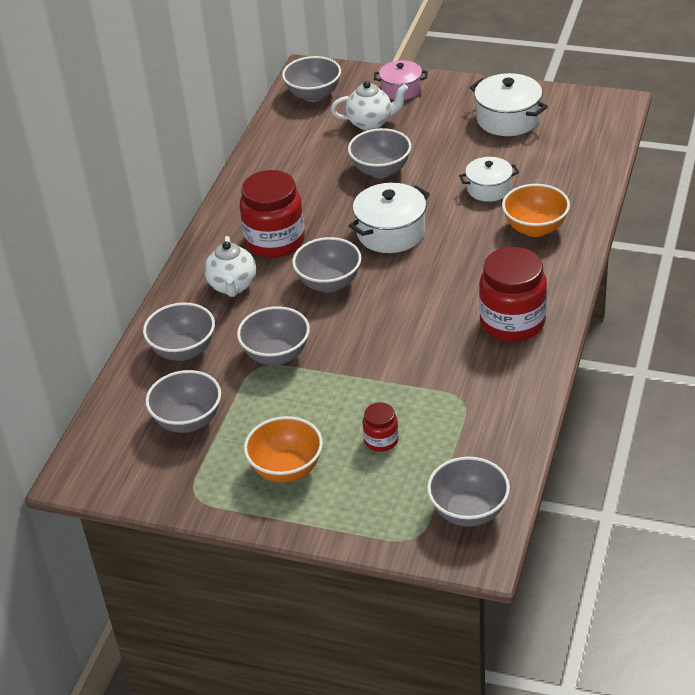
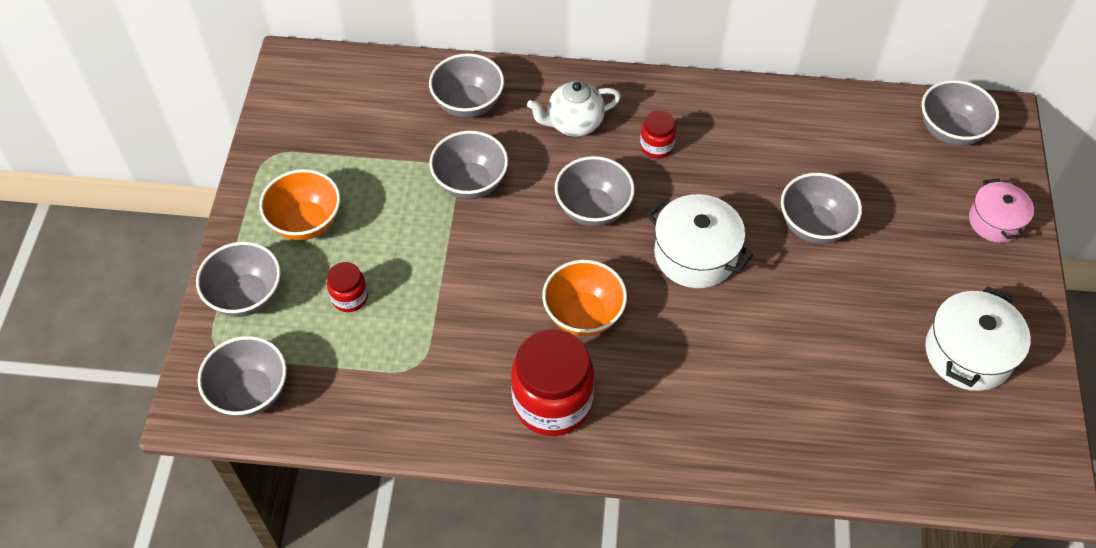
camera: 75 degrees right, 15 degrees up
grey bowl [146,370,221,433] -> grey bowl moved to [196,242,281,317]
red jar [240,170,305,258] -> red jar [640,110,676,159], size x0.49
white teapot [331,81,408,131] -> none
white pot [459,157,519,202] -> none
orange bowl [502,184,570,237] -> orange bowl moved to [542,260,627,336]

